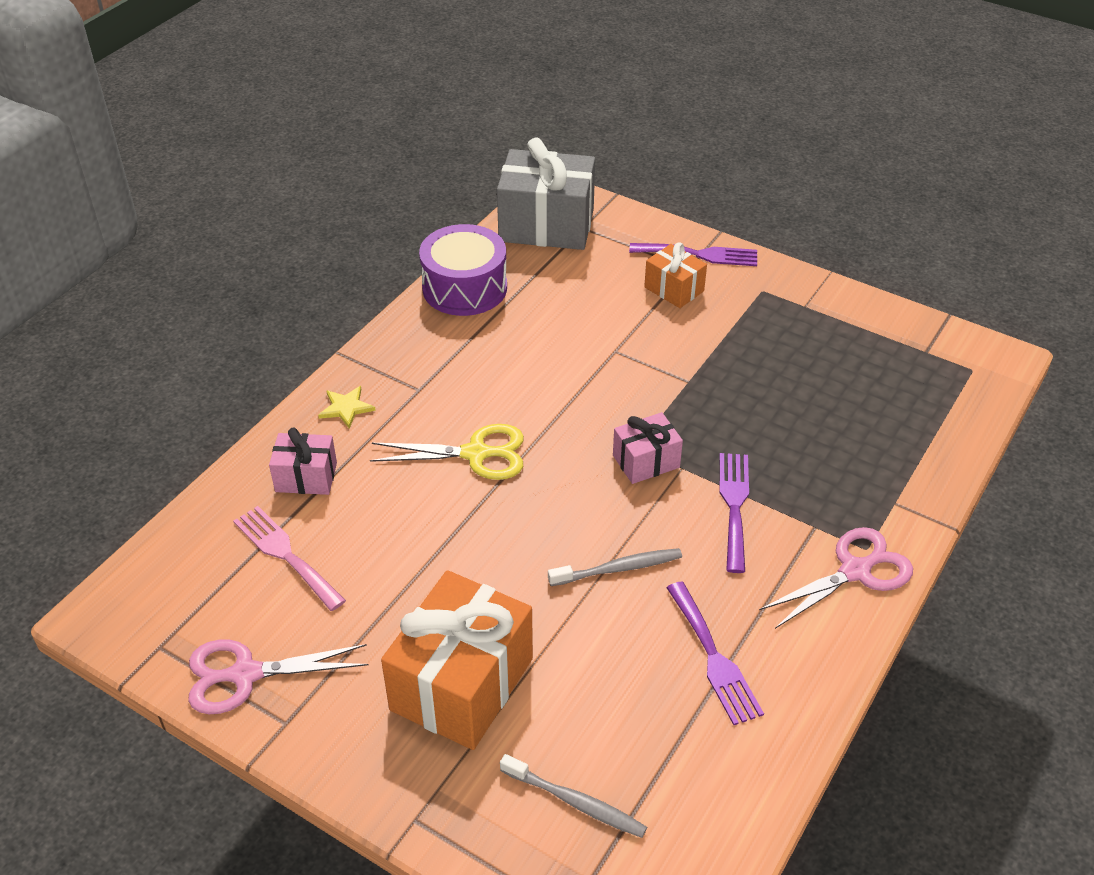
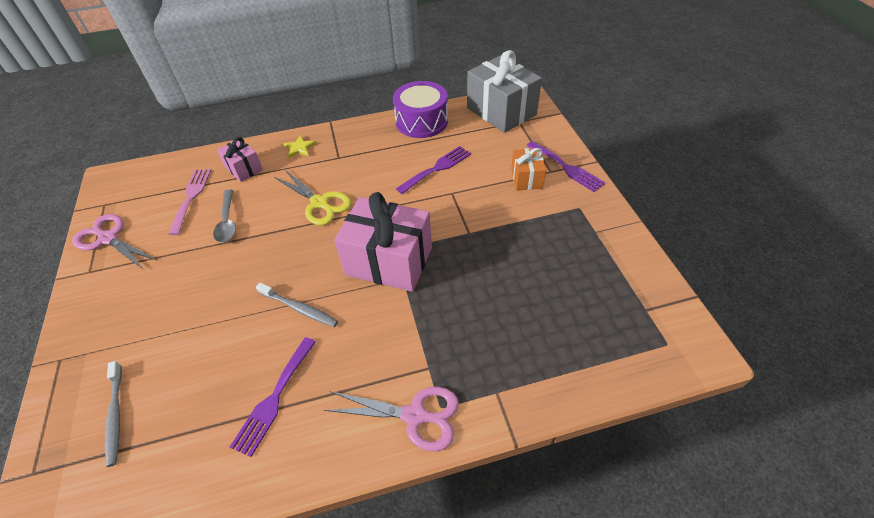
camera: 45 degrees right, 5 degrees up
orange gift [381,570,533,750] -> none
pink gift [613,412,683,484] -> pink gift [334,192,432,292], size x1.93
purple fork [720,453,749,573] -> purple fork moved to [396,146,471,194]
none -> grey spoon [213,190,236,243]

